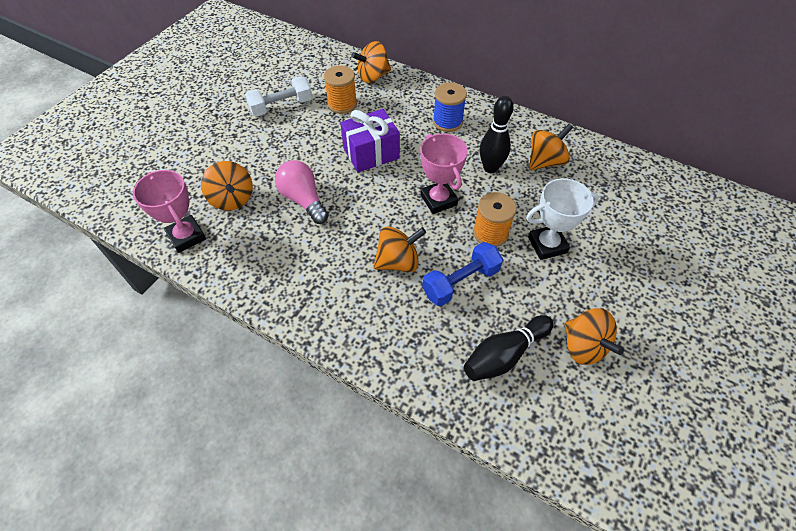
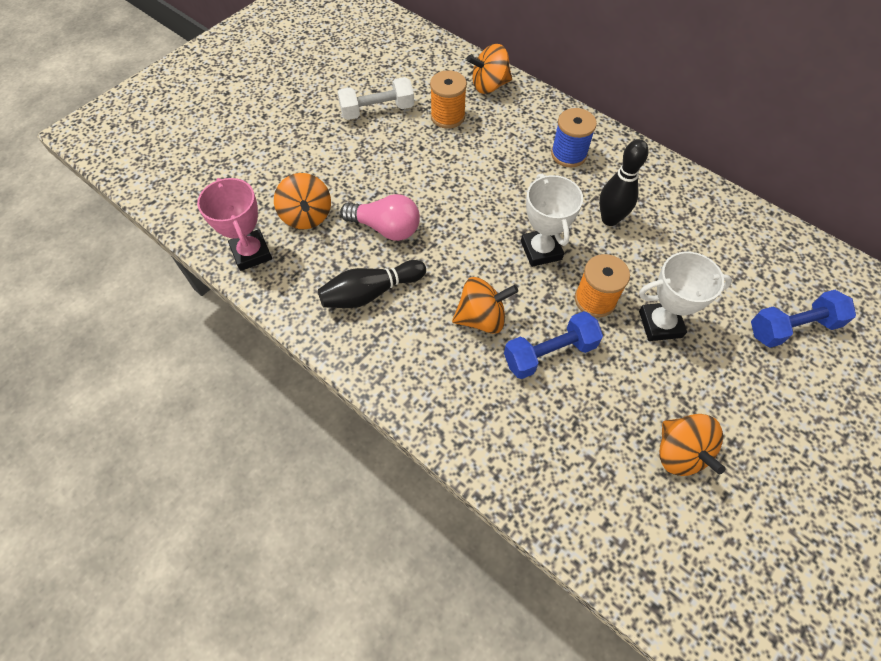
camera: 10 degrees right, 5 degrees up
pink light bulb [275,160,329,224] -> pink light bulb turned 135 degrees clockwise [340,194,420,241]
purple gift [340,109,400,172] -> none
pink trophy [420,133,468,214] -> white trophy [521,174,583,267]
black bowling pin [464,315,554,381] -> black bowling pin moved to [318,260,426,308]
orange spinning top [529,124,573,170] -> none
none -> blue dumbbell [751,290,856,348]

